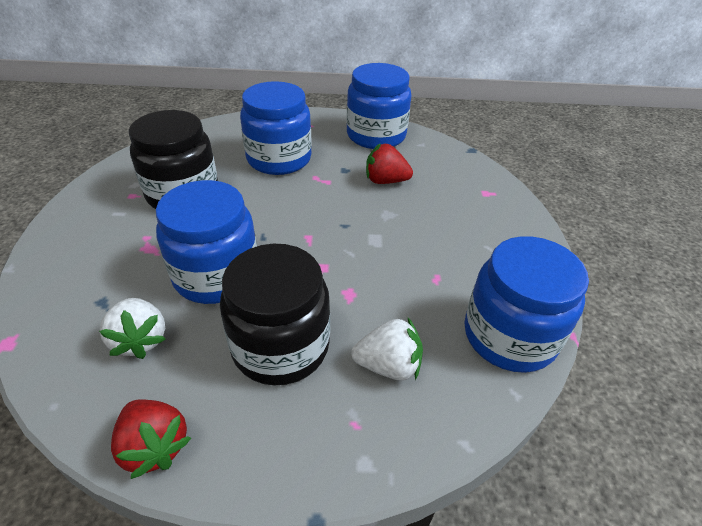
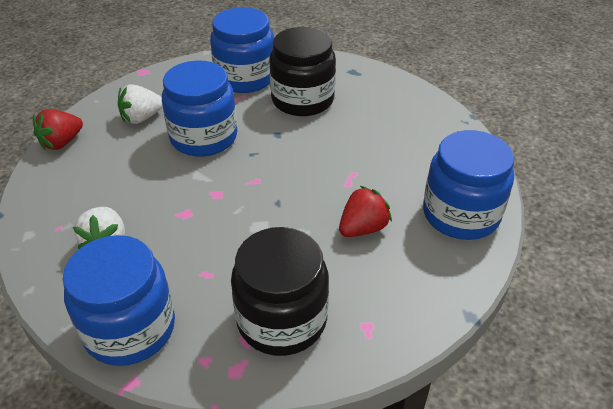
camera: 85 degrees right, 0 degrees up
black jar [220,244,330,386] -> black jar moved to [231,227,329,356]
blue jar [240,81,312,175] -> blue jar moved to [210,7,274,93]
red strawberry [366,143,413,184] -> red strawberry turned 45 degrees clockwise [339,186,392,237]

